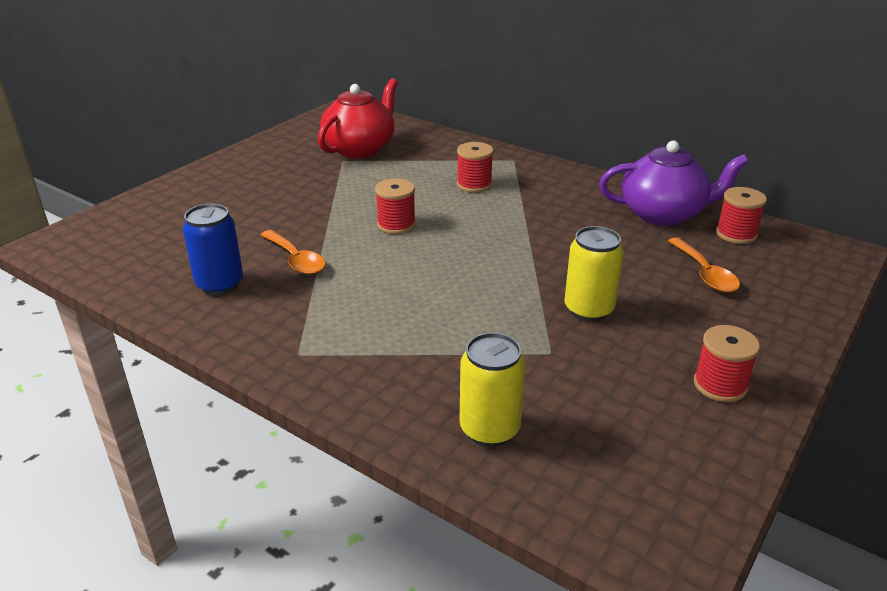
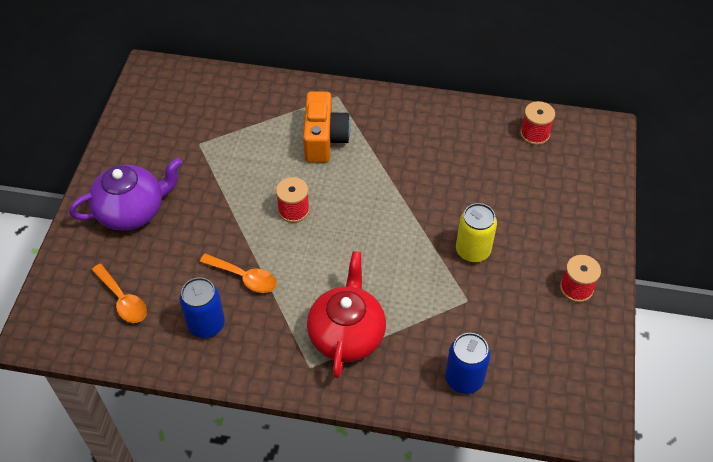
camera: 25 degrees left, 20 degrees up
red teapot [318,78,398,158] -> red teapot moved to [307,251,386,378]
red spool [457,142,493,193] -> orange camera [303,91,351,163]
yellow can [460,333,525,447] -> blue can [445,333,490,394]
purple teapot [599,141,749,226] -> purple teapot moved to [69,158,182,231]
orange spoon [668,237,740,293] -> orange spoon moved to [92,264,147,323]

